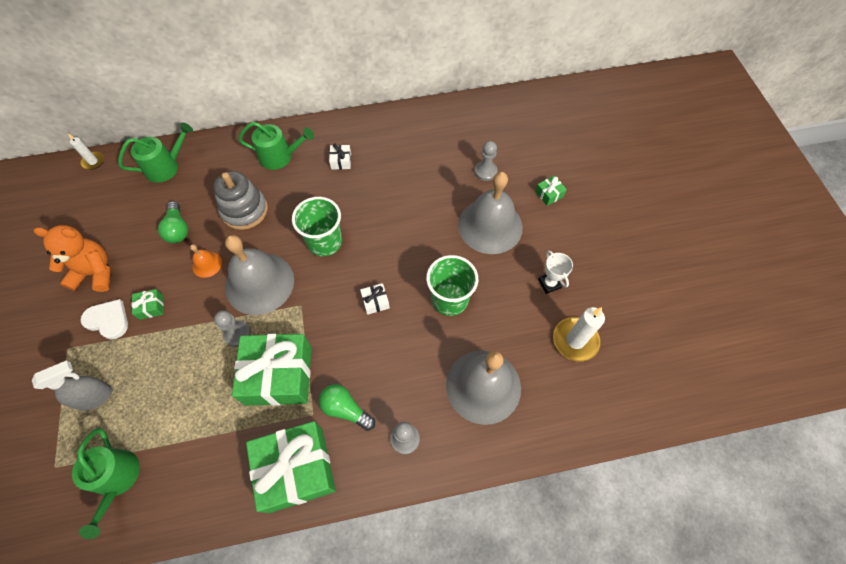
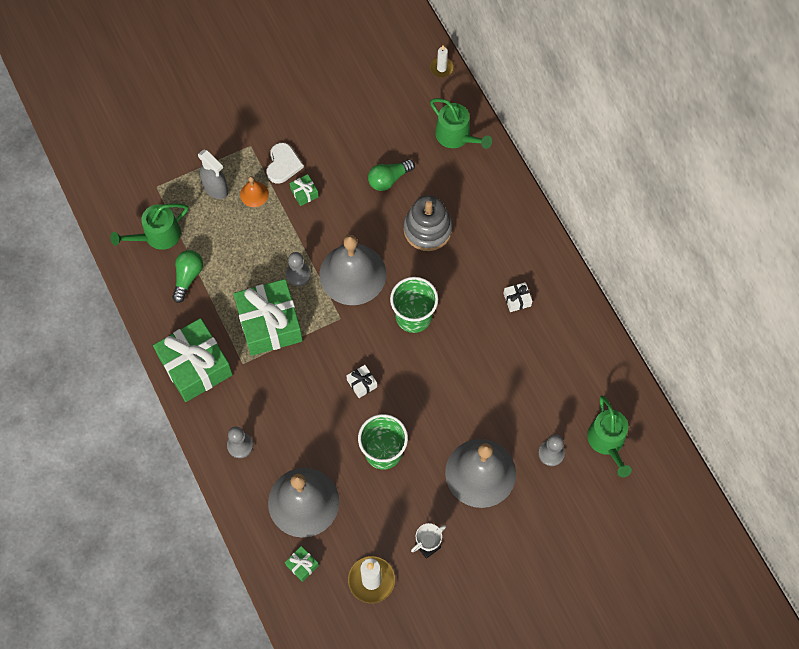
camera: 75 degrees right, 5 degrees up
orange teddy bear [34,225,111,292] -> none
orange bell [190,244,222,278] -> orange bell moved to [240,176,269,207]
green watering can [238,122,314,170] -> green watering can moved to [587,395,632,477]
green light bulb [319,384,375,431] -> green light bulb moved to [172,250,203,303]
green gift [535,175,567,206] -> green gift moved to [285,546,319,582]

